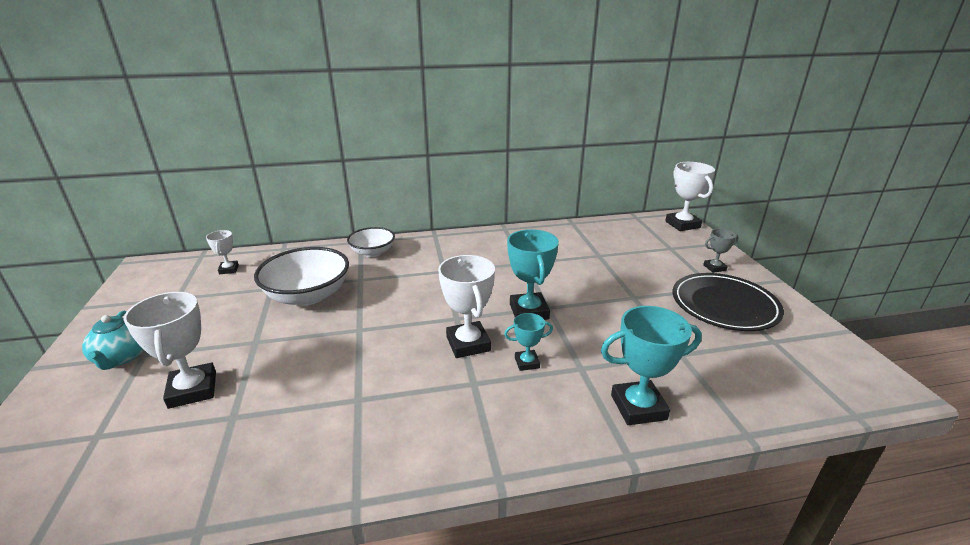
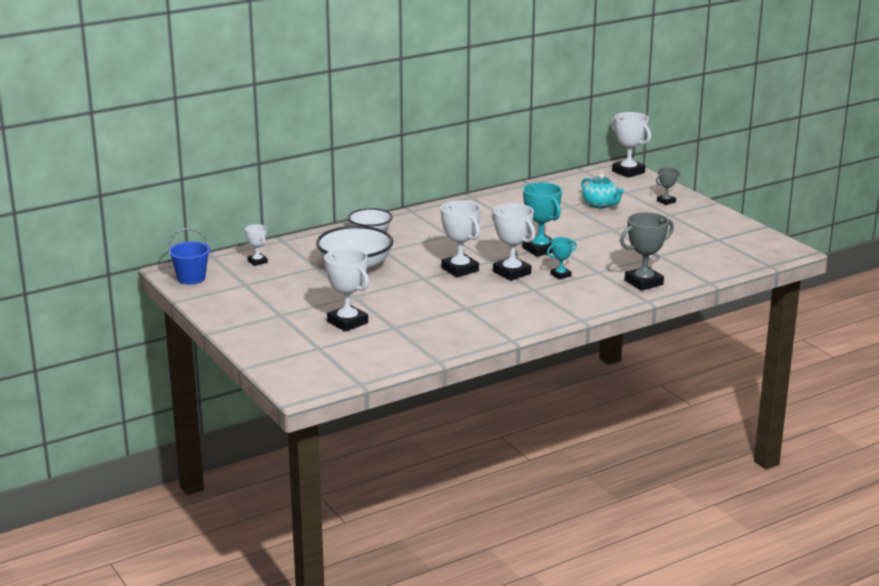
camera: 20 degrees left, 5 degrees down
turquoise teapot [82,311,144,370] -> turquoise teapot moved to [581,174,624,208]
turquoise trophy [601,306,702,425] -> grey trophy [620,212,674,291]
black plate [673,273,784,331] -> none
none -> blue bucket [168,228,210,284]
none -> white trophy [441,200,481,277]

